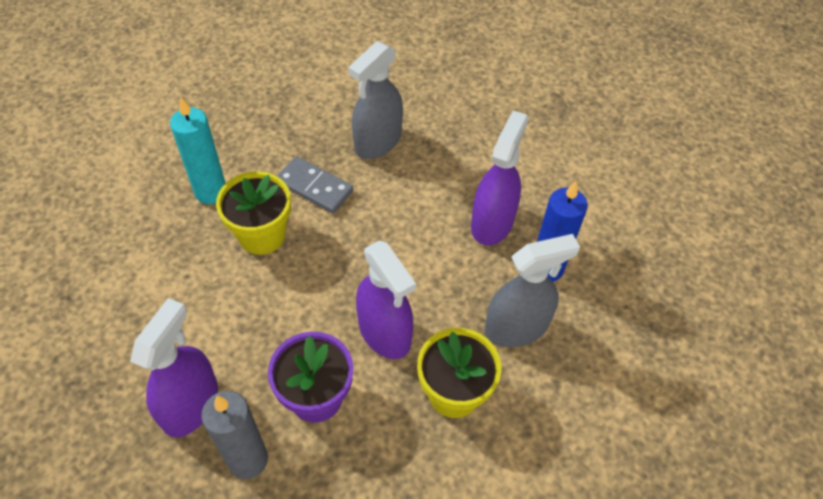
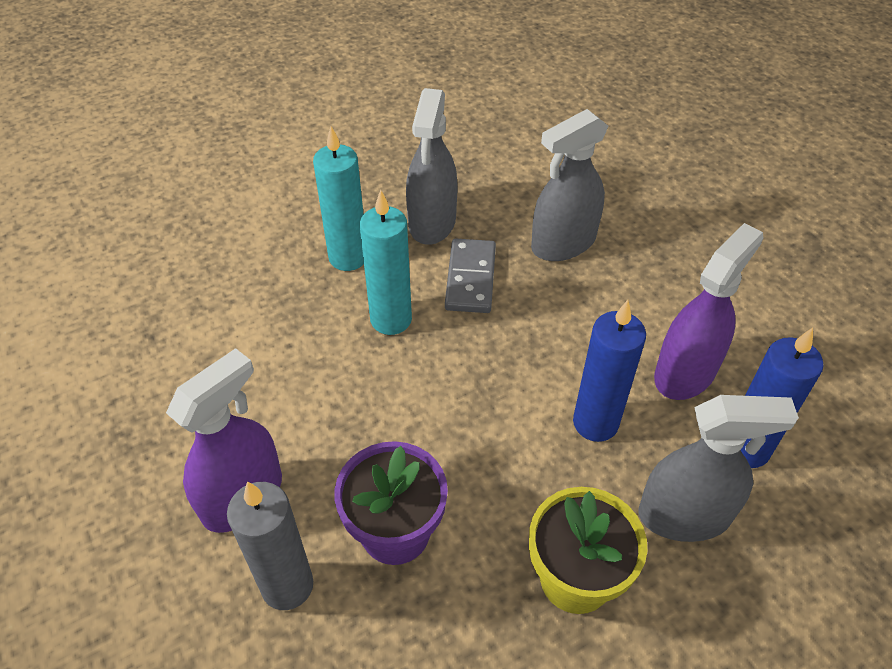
camera: 20 degrees right, 5 degrees down
yellow flower pot [216,171,291,255] -> turquoise candle [360,190,412,335]
grey domino [277,156,353,213] -> grey domino turned 45 degrees clockwise [445,238,496,313]
purple spray bottle [356,241,416,359] -> none
none -> grey spray bottle [406,88,458,245]
none -> blue candle [573,300,646,442]

